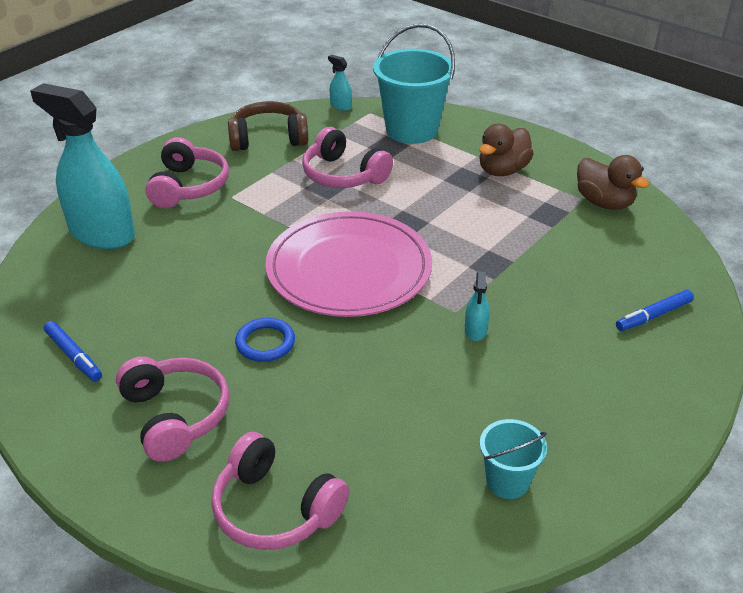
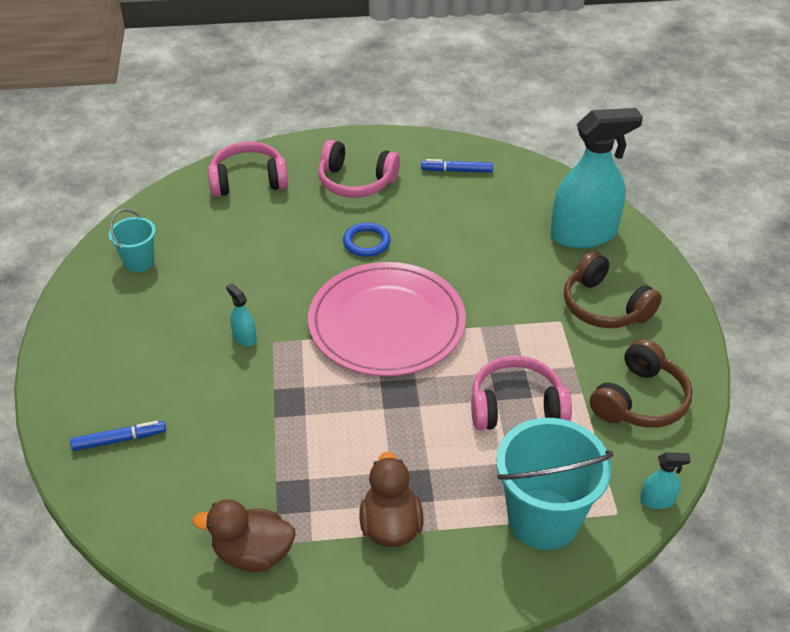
camera: 135 degrees right, 5 degrees up
pink headphones [145,137,229,208] -> brown headphones [564,251,662,328]
blue marker [616,290,694,331] -> blue marker turned 60 degrees clockwise [70,421,166,451]

